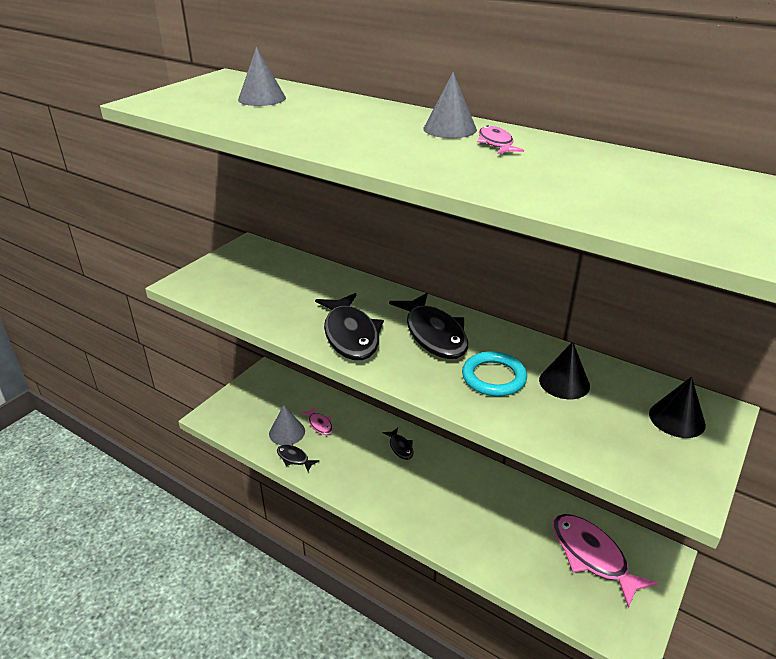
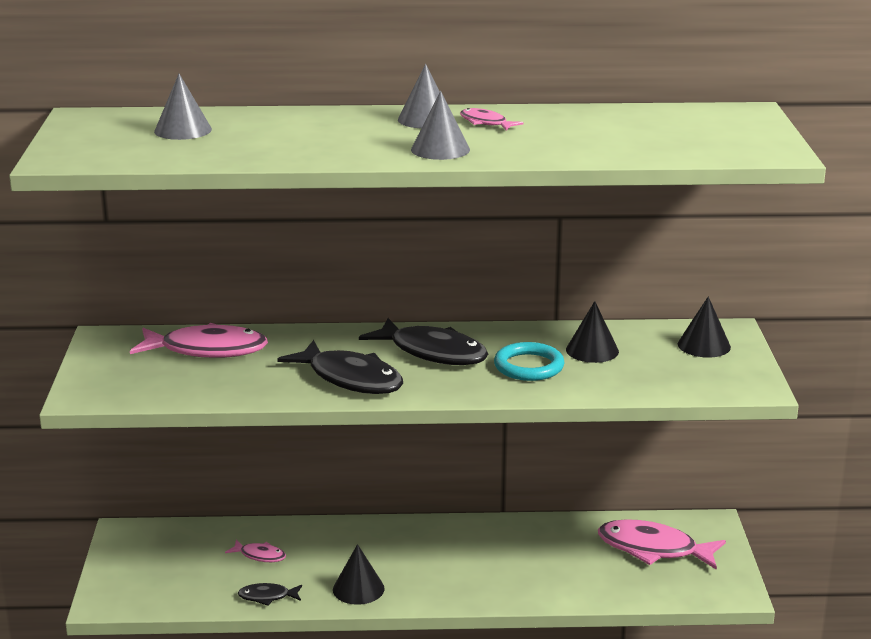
camera: 35 degrees left, 10 degrees down
grey cone [269,405,305,445] -> grey cone moved to [411,91,470,160]
black fish [382,428,413,460] -> none
none -> pink fish [130,323,268,358]
none -> black cone [333,544,385,605]

